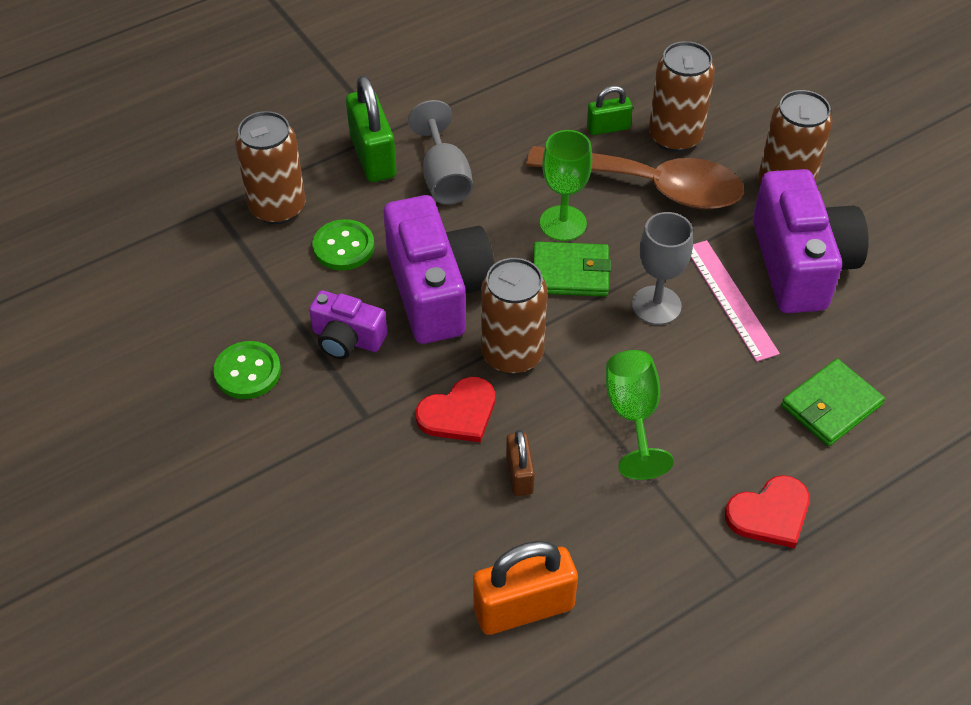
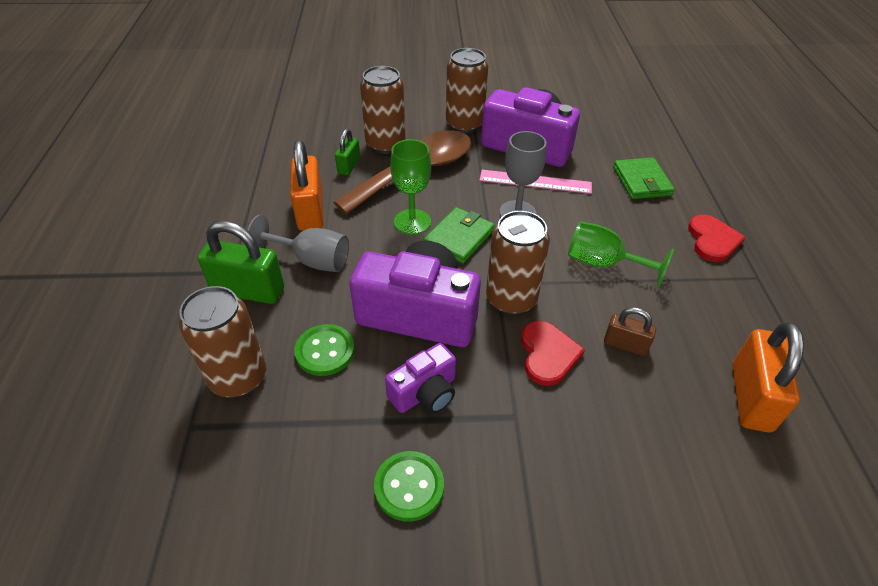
camera: 60 degrees left, 5 degrees down
none -> orange padlock [290,140,323,231]

